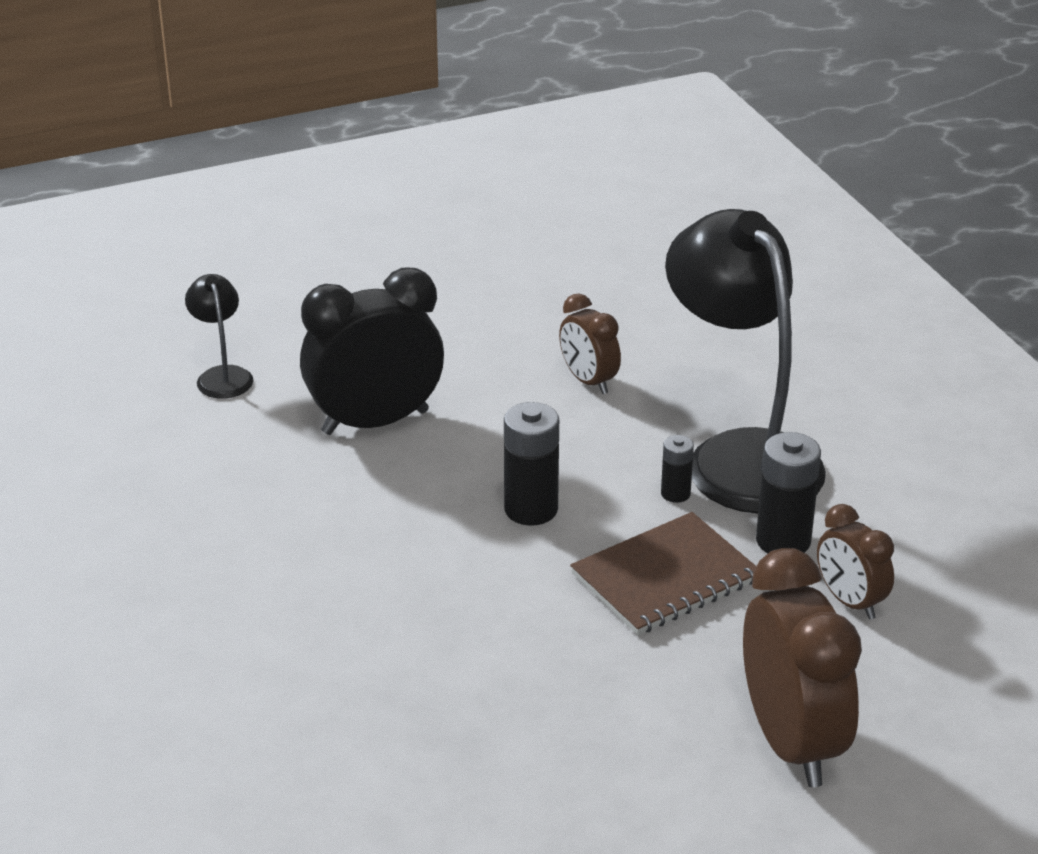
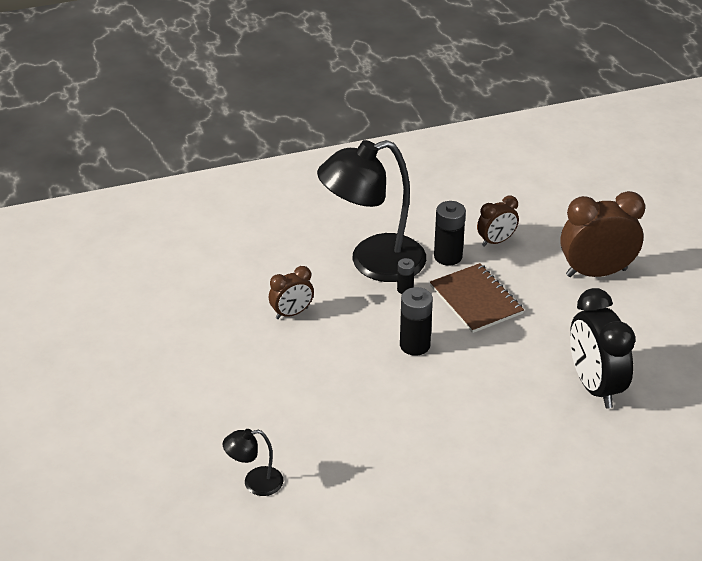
camera: 85 degrees left, 5 degrees up
black clock [300,268,444,435] -> black clock moved to [570,288,636,408]

